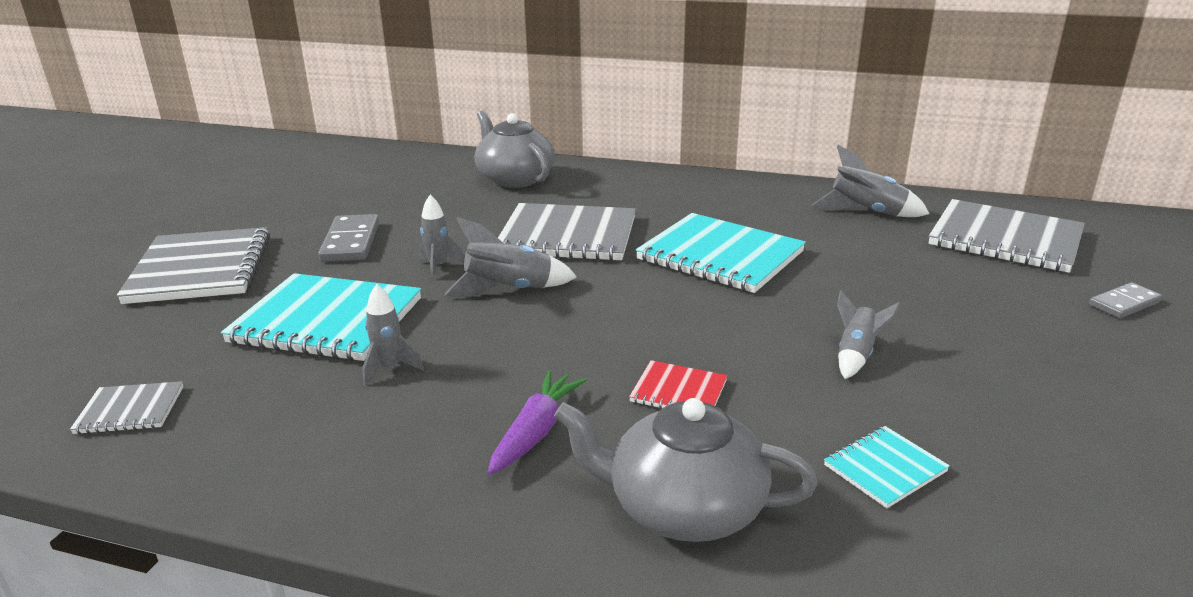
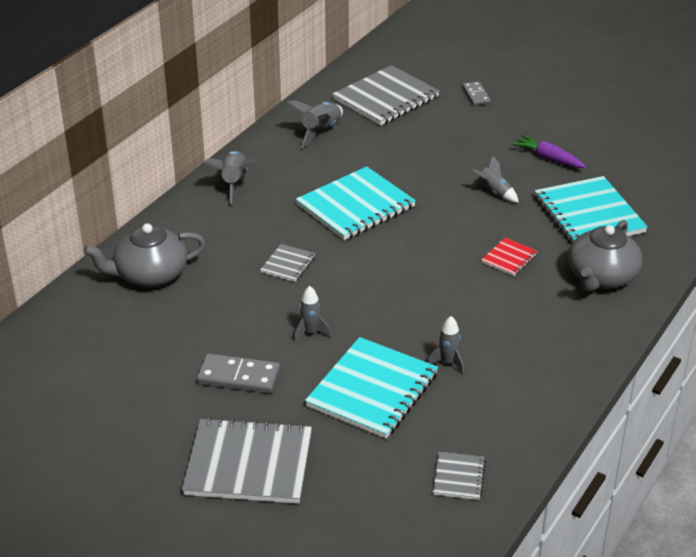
camera: 75 degrees left, 10 degrees up
grey rocket [445,217,577,297] -> grey rocket moved to [204,151,256,205]
purple carrot [487,371,587,475] -> purple carrot moved to [511,134,586,168]
grey notebook [498,203,636,261] -> grey notebook [260,244,315,282], size x0.47
turquoise notebook [824,426,950,508] -> turquoise notebook [535,176,648,244], size x2.11

